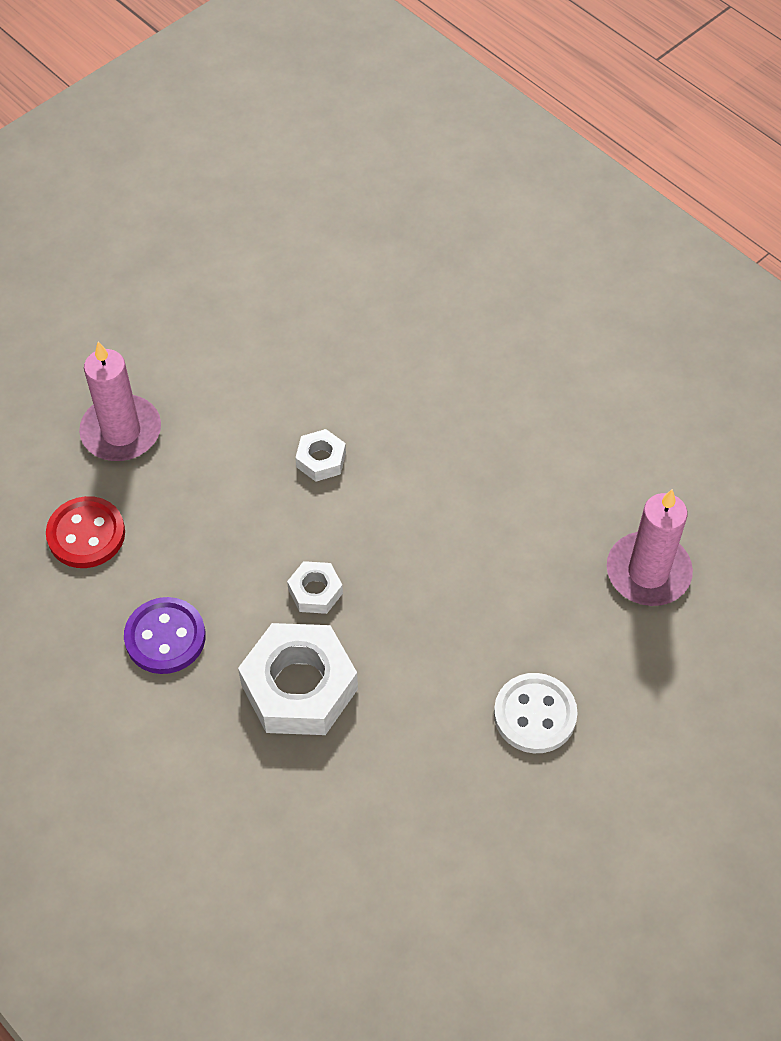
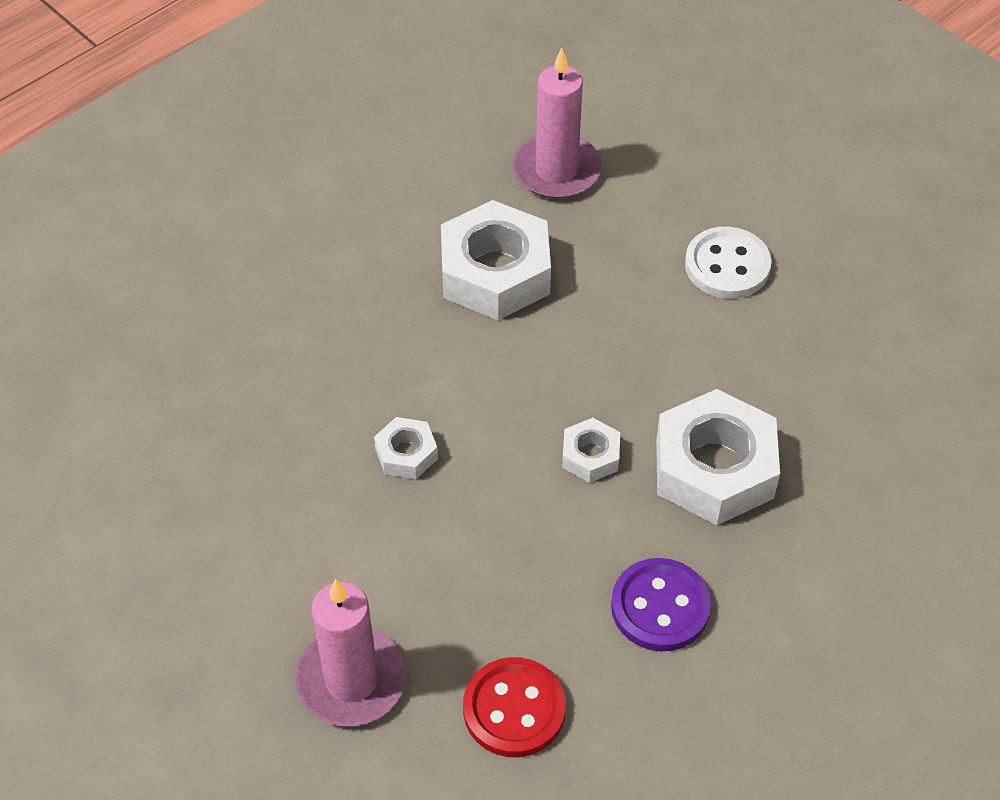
camera: 90 degrees left, 5 degrees down
none -> white nut [441,200,551,320]

